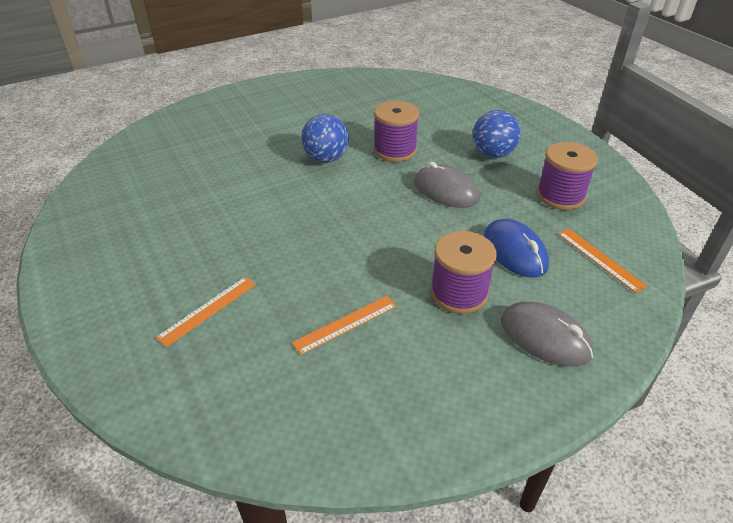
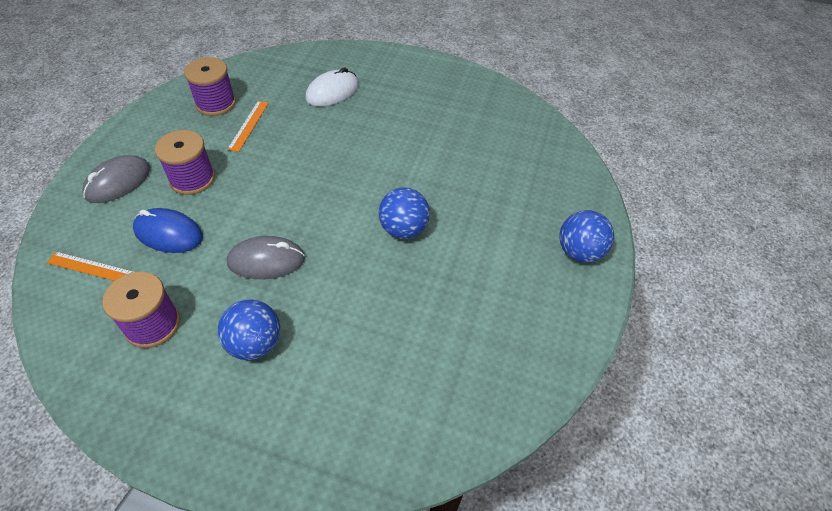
camera: 135 degrees right, 10 degrees up
orange ruler [156,277,256,347] -> white mouse [306,67,359,106]
purple spool [374,101,419,162] -> purple spool moved to [184,57,236,116]
grey mouse [501,302,593,367] -> grey mouse turned 45 degrees counterclockwise [82,155,150,203]
none -> blue ball [559,210,614,263]

